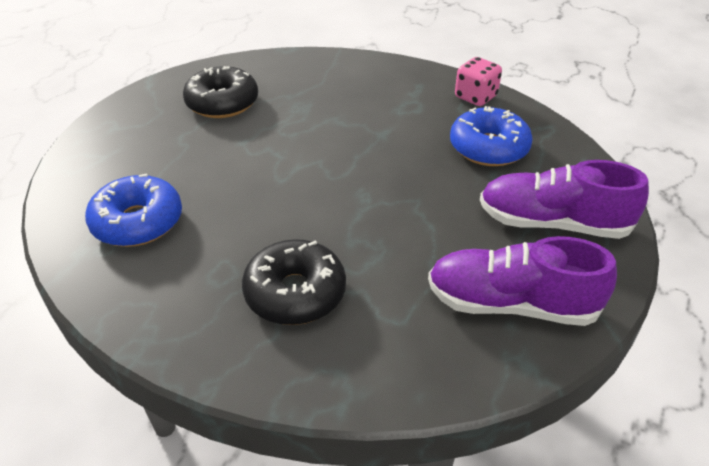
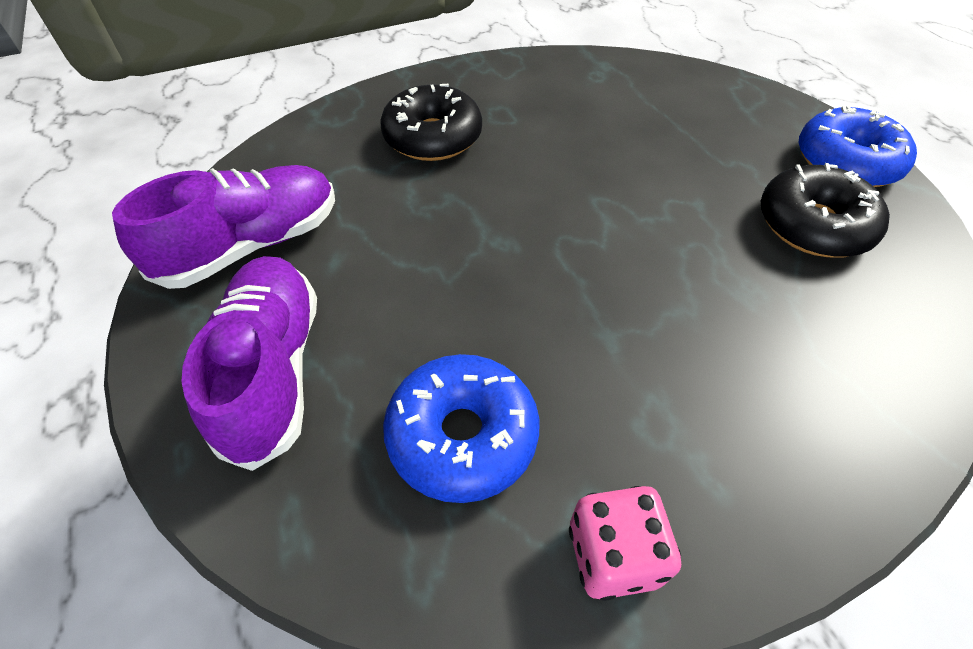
camera: 130 degrees right, 10 degrees up
blue donut [85,174,182,247] -> blue donut moved to [799,106,917,187]
purple shoe [480,160,649,239] -> purple shoe turned 60 degrees counterclockwise [181,256,317,471]

